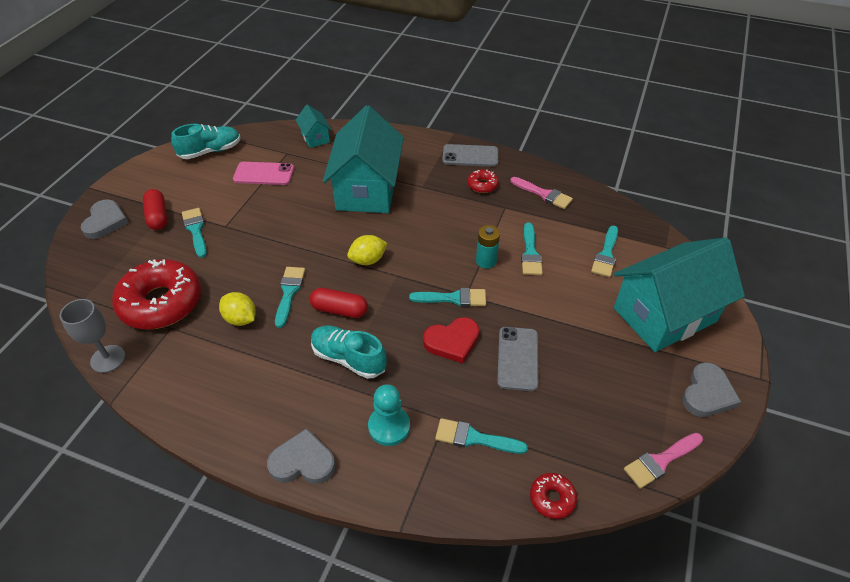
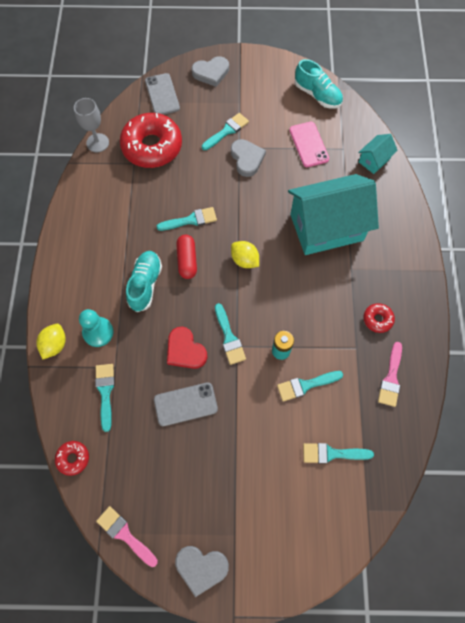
camera: 70 degrees right, 20 degrees up
red capsule [143,189,167,230] -> none
yellow lemon [219,292,256,326] -> yellow lemon moved to [36,324,66,359]
grey heart [267,428,336,484] -> grey heart moved to [231,139,266,177]
grey phone [442,144,498,167] -> grey phone moved to [145,73,180,115]
turquoise house [614,237,745,352] -> none

